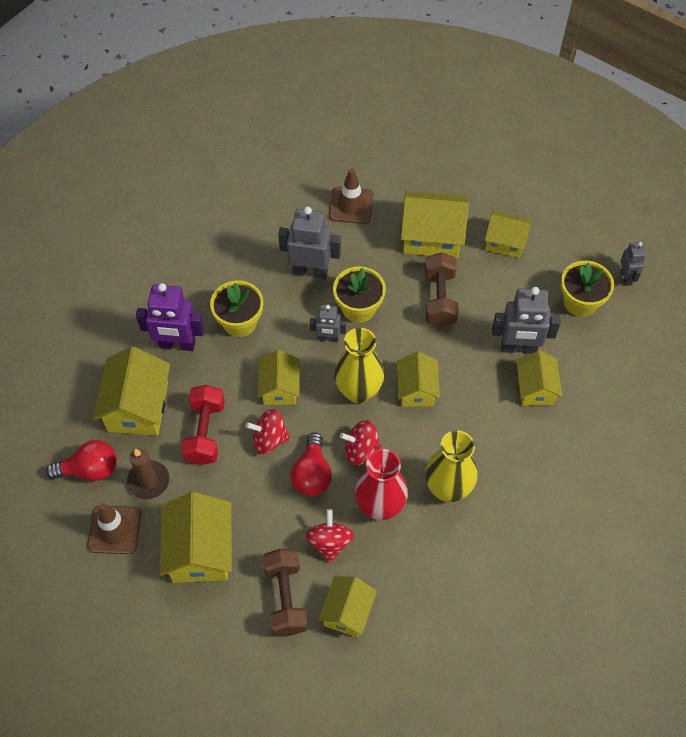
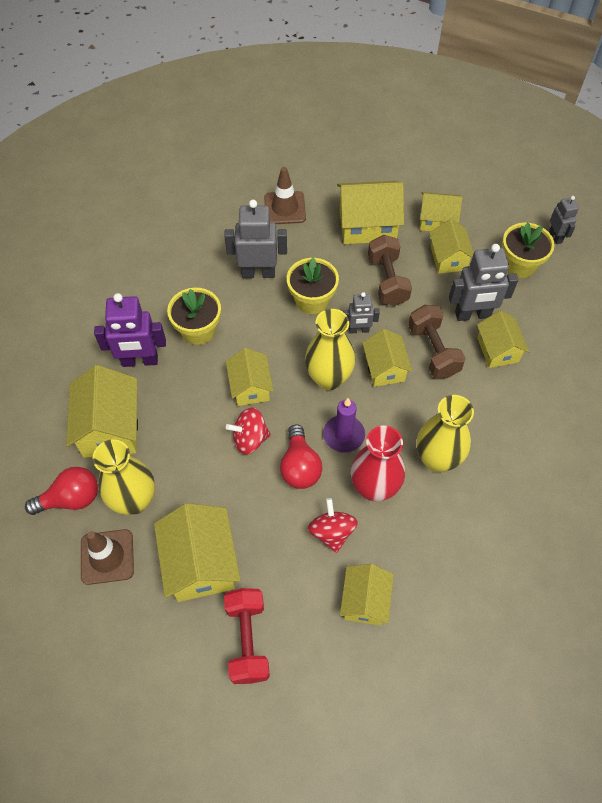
camera: 10 degrees left, 0 degrees up
brown candle [127,449,169,499] -> yellow vase [93,439,155,515]
red dumbbell [181,385,225,465] -> red dumbbell moved to [224,588,270,684]
brown dumbbell [263,549,308,636] -> brown dumbbell moved to [408,305,466,378]
grey robot [310,305,346,342] -> grey robot moved to [343,292,380,334]
red spinning top [340,420,382,465] -> purple candle [323,398,365,453]
none -> yellow house [429,219,474,274]

